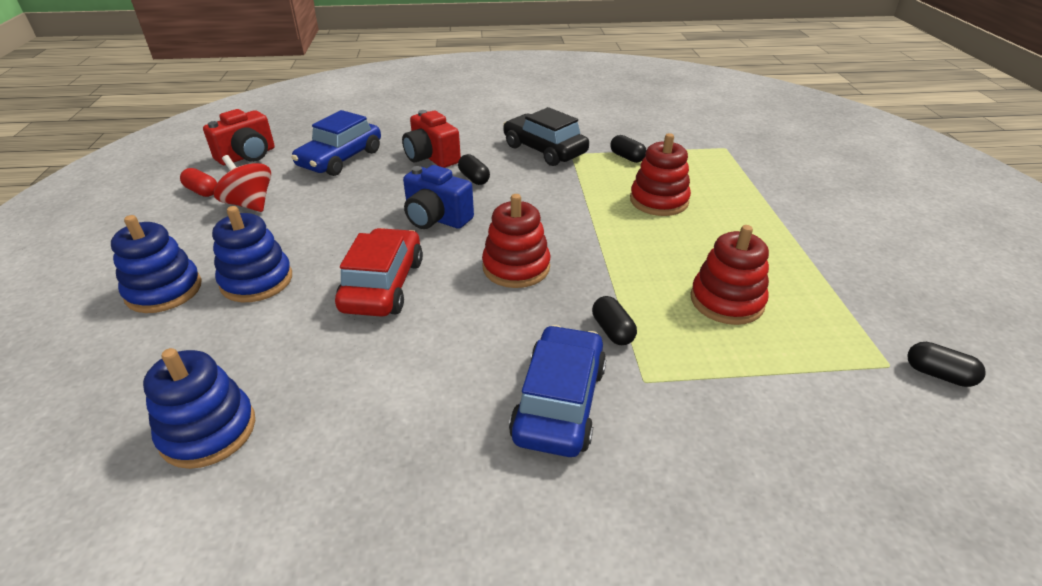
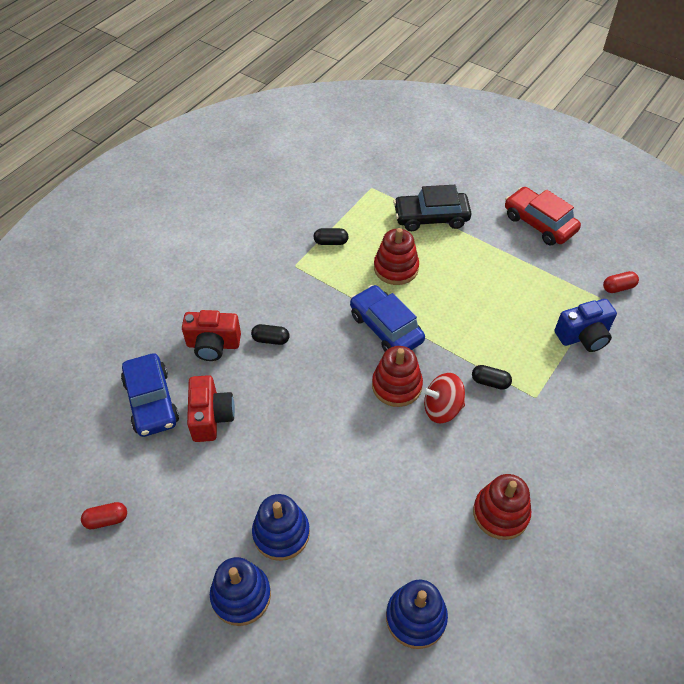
camera: 50 degrees left, 15 degrees up
red camera [203,109,275,165] -> red camera moved to [187,375,235,442]
red spinning top [214,155,271,212] -> red spinning top moved to [422,373,465,424]
red car [335,228,423,317] -> red car moved to [505,187,581,245]
blue camera [403,165,474,229] -> blue camera moved to [555,299,617,352]
black car [503,107,589,166] -> black car moved to [393,185,472,231]
blue car [509,325,606,457] -> blue car moved to [350,285,425,352]
red stacking toy [690,225,769,325] -> red stacking toy moved to [473,474,531,540]
black capsule [907,342,986,387] -> red capsule [603,271,639,293]

